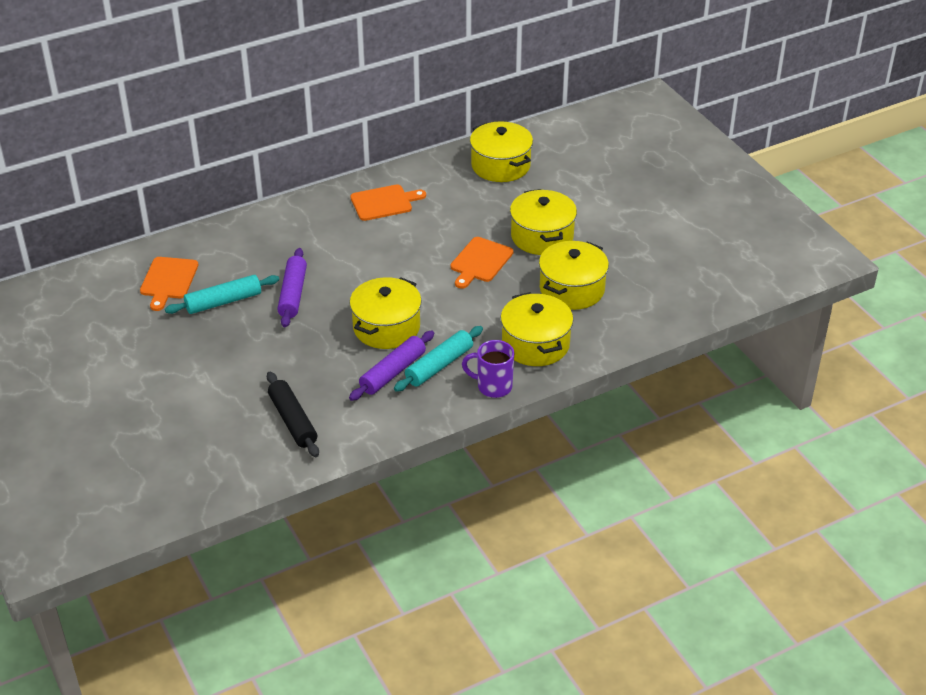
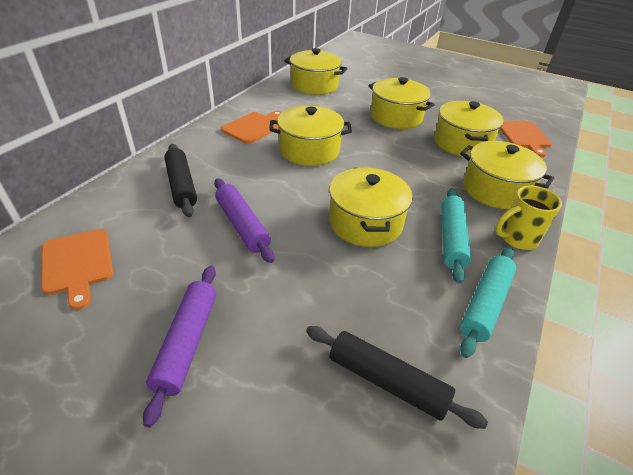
camera: 35 degrees left, 0 degrees up
turquoise rolling pin [165,275,279,314] -> turquoise rolling pin moved to [460,247,516,358]
purple rolling pin [349,331,434,401] -> purple rolling pin moved to [143,266,216,428]
orange cutting board [451,237,513,289] -> orange cutting board moved to [500,121,552,157]
purple mug [462,340,514,398] -> yellow mug [495,185,562,250]
none -> black rolling pin [164,144,197,217]
none -> yellow pot [269,106,352,166]

